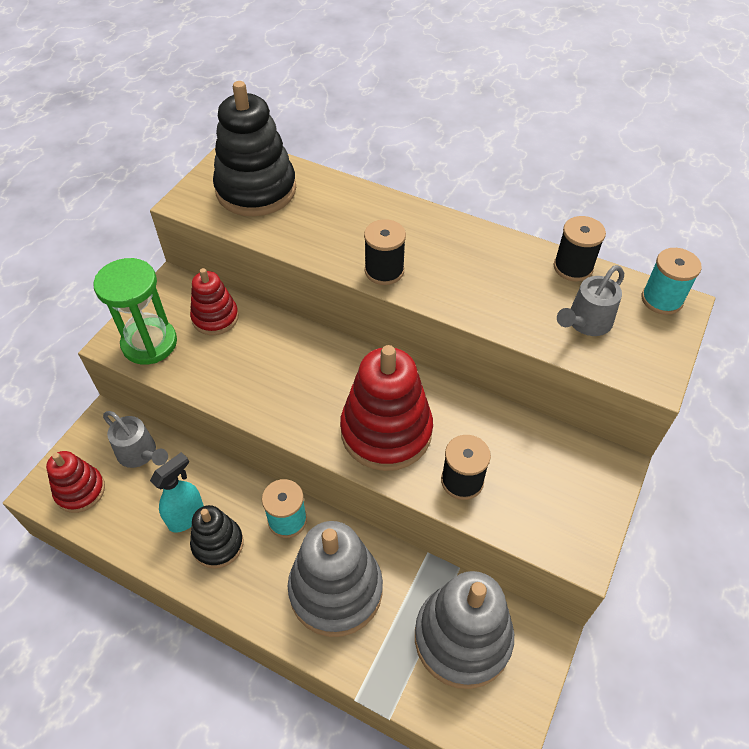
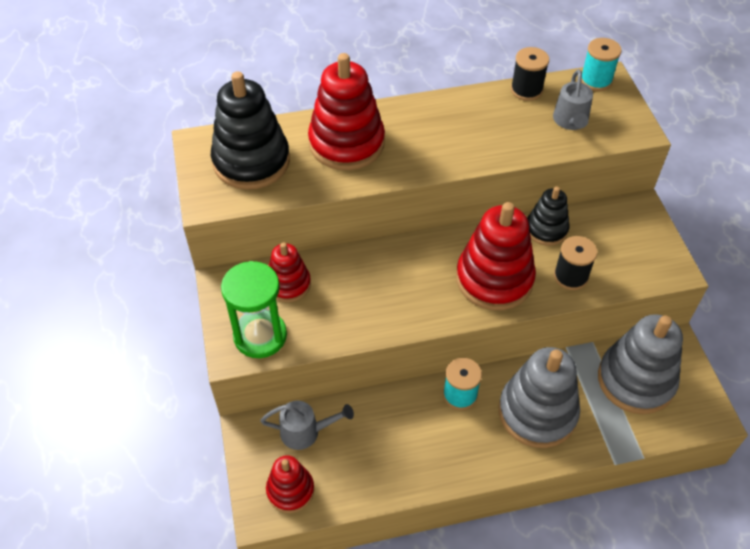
camera: 40 degrees left, 0 degrees up
turquoise spray bottle [150,452,204,532] -> none
black stacking toy [190,505,244,569] -> black stacking toy moved to [527,186,569,246]
black spool [364,219,406,285] -> none
none -> red stacking toy [308,53,385,170]

